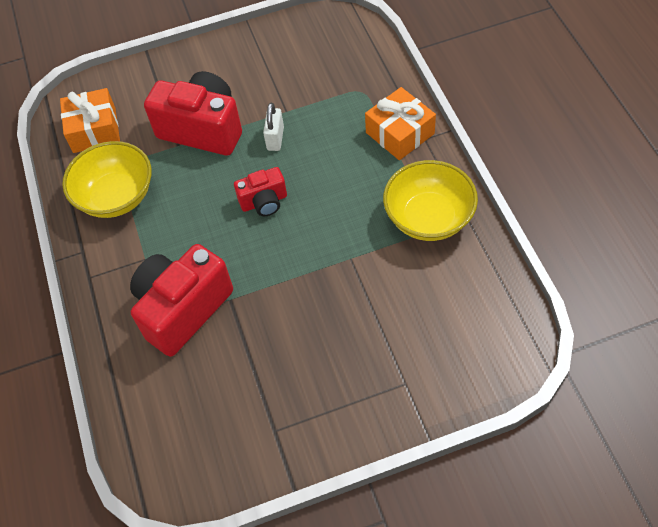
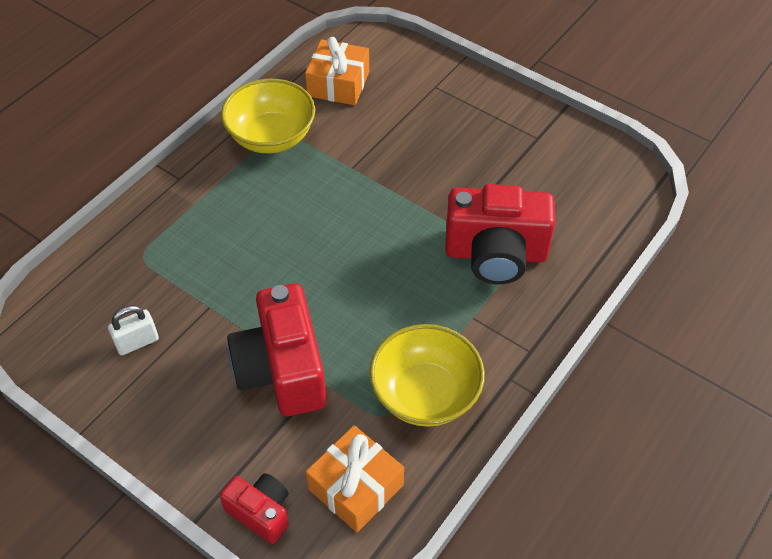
camera: 130 degrees left, 5 degrees down
red camera [234,167,287,216] -> red camera moved to [220,473,289,544]
white padlock [263,103,284,151] -> white padlock moved to [108,305,159,355]
orange gift [365,87,436,160] -> orange gift moved to [305,37,369,105]

